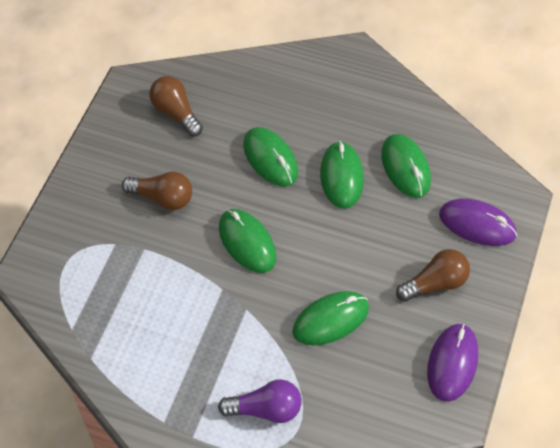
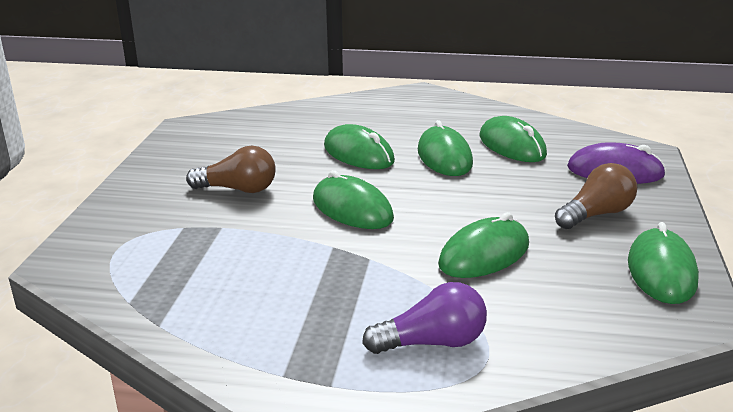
camera: 10 degrees left, 30 degrees down
brown light bulb [150,76,203,136] -> none
purple mouse [427,324,478,402] -> green mouse [628,222,699,304]

